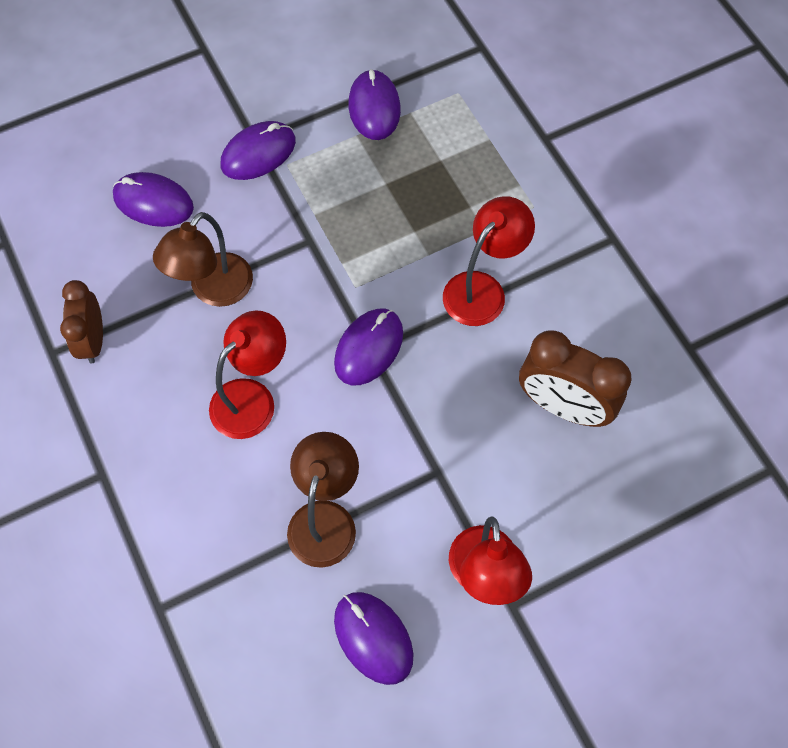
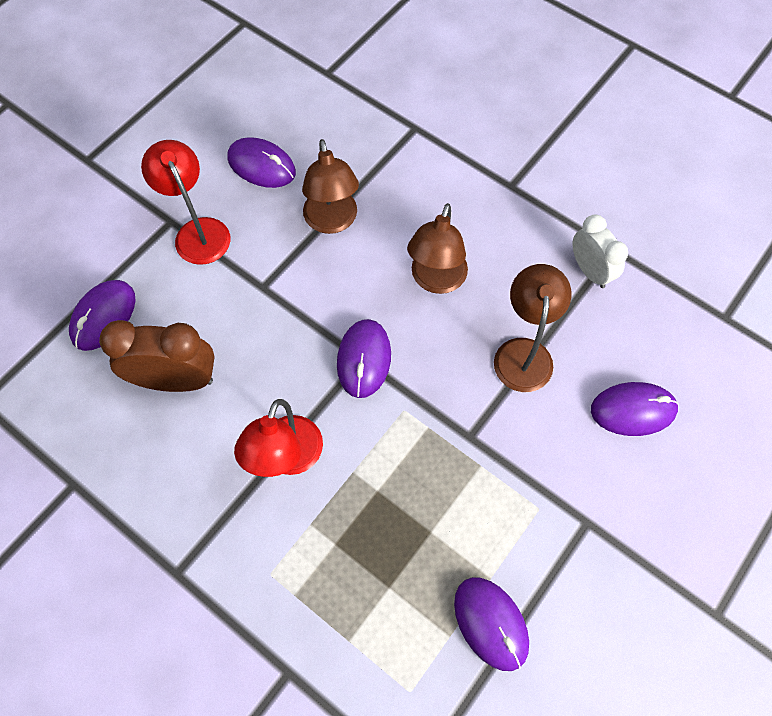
camera: 155 degrees right, 0 degrees up
brown clock [60,280,103,364] -> white clock [572,215,628,288]
red lamp [209,310,286,439] -> brown lamp [407,203,468,294]
purple mouse [221,121,296,180] -> purple mouse moved to [69,280,136,351]

